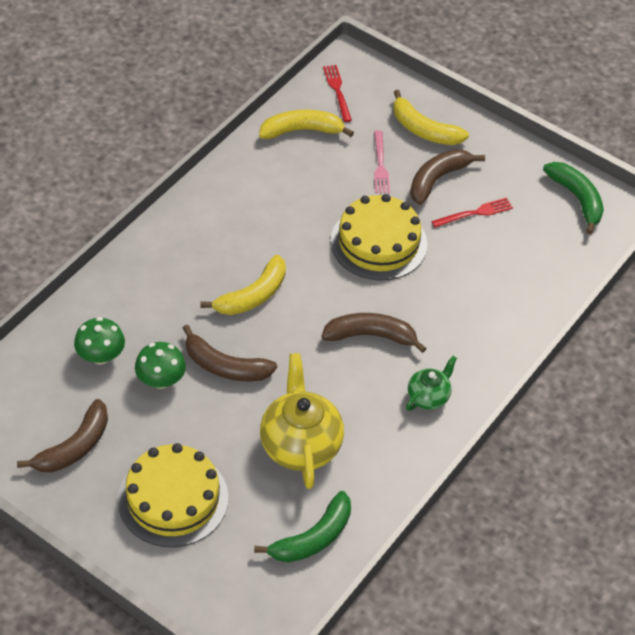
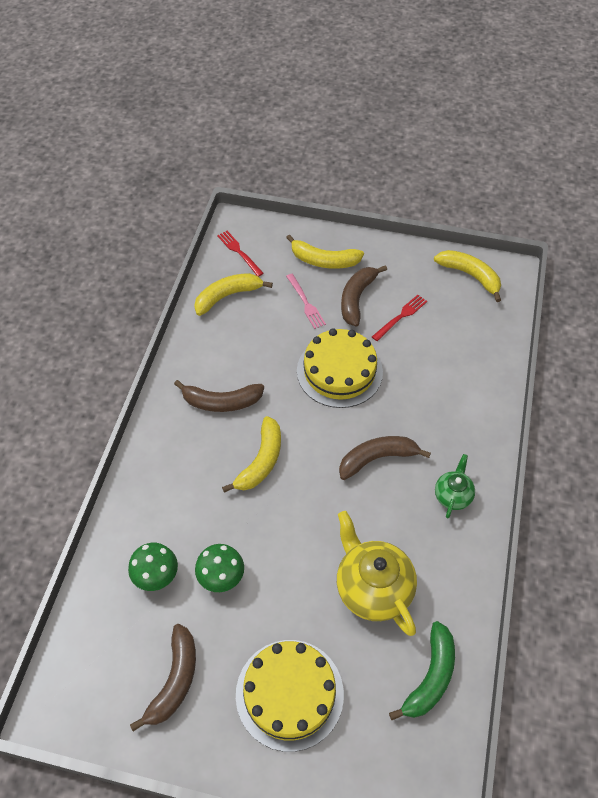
camera: 20 degrees left, 5 degrees up
brown banana [183,324,277,382] -> brown banana moved to [174,380,264,412]
green banana [543,162,604,234] -> yellow banana [434,250,501,302]

